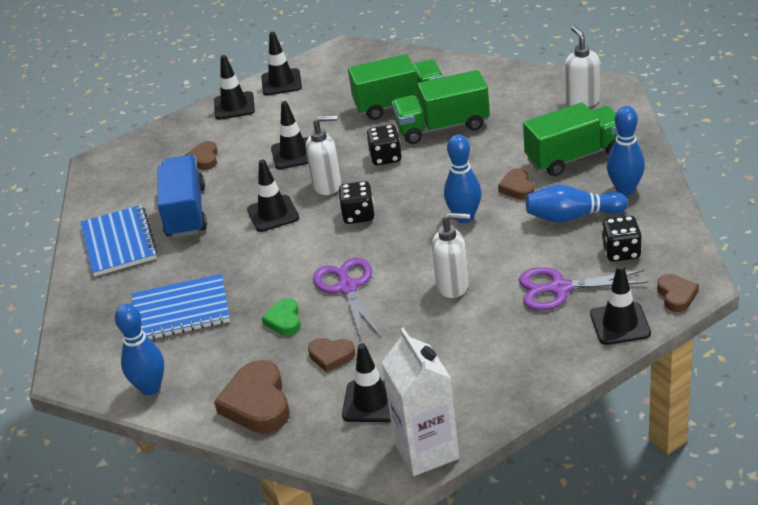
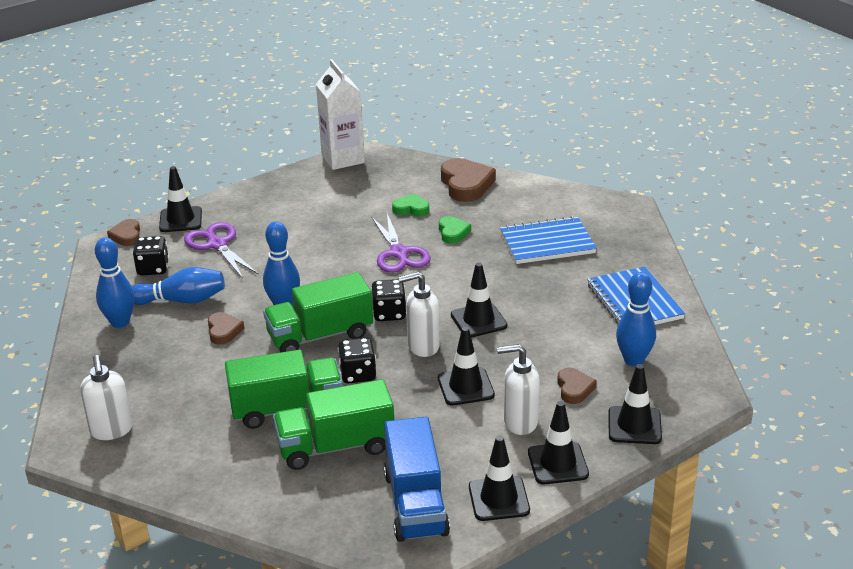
camera: 175 degrees right, 5 degrees down
blue bowling pin [115,304,164,395] -> blue bowling pin moved to [616,272,656,366]
blue truck [158,155,207,238] -> blue truck moved to [384,417,450,542]
brown heart [308,338,355,372] -> green heart [392,193,429,216]
black traffic cone [342,343,391,422] -> black traffic cone moved to [608,364,662,444]
white soap dispenser [432,213,470,298] -> white soap dispenser moved to [497,344,540,435]
purple scissors [519,267,648,311] -> purple scissors turned 120 degrees counterclockwise [184,222,259,279]
green truck [523,102,617,176] -> green truck moved to [263,272,373,352]

